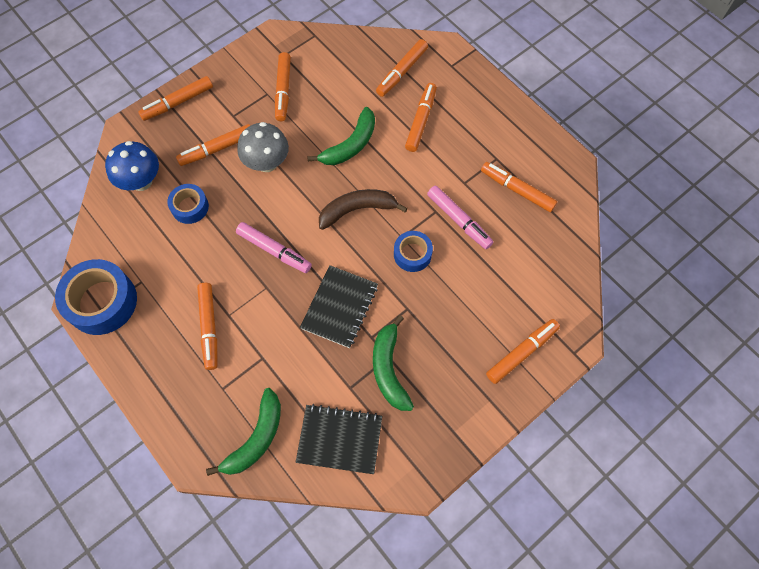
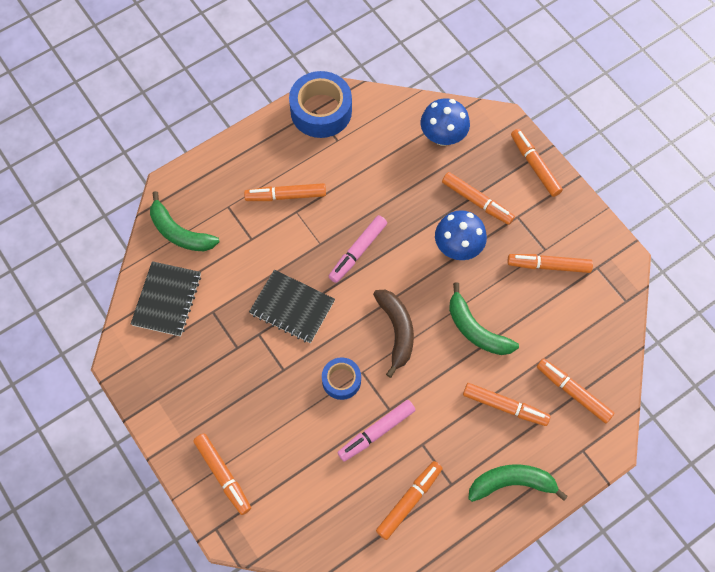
camera: 95 degrees right, 0 degrees up
blue tape [167,184,209,224] -> none
orange marker [176,124,251,166] -> orange marker turned 150 degrees clockwise [442,172,515,225]
grey mushroom [237,122,289,172] -> blue mushroom [435,210,487,260]
green banana [373,315,414,411] -> green banana moved to [468,464,568,502]

